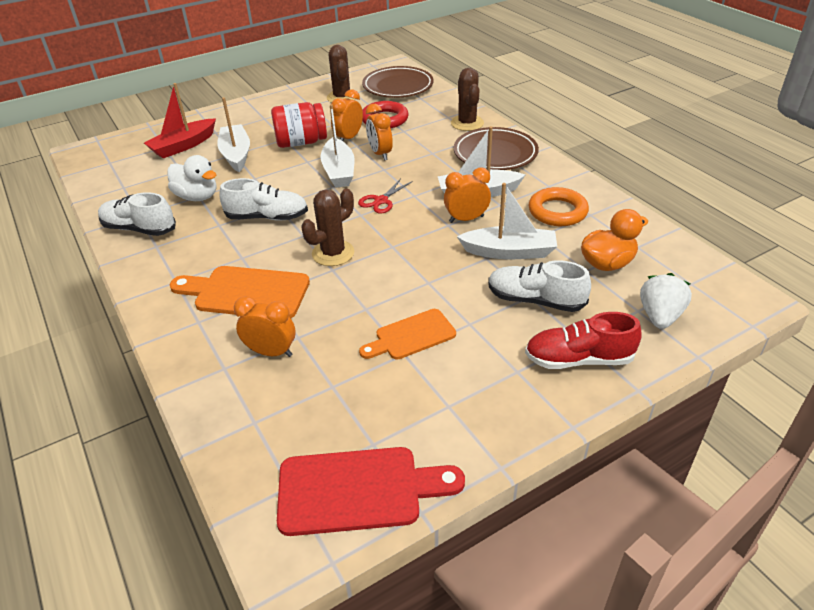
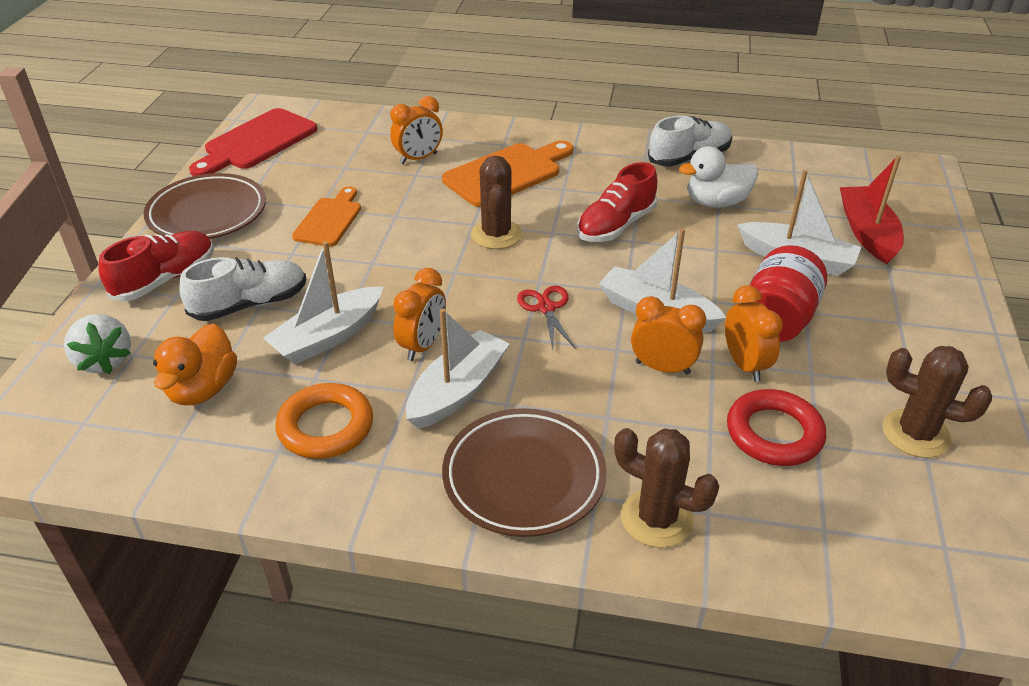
camera: 130 degrees right, 0 degrees up
white shoe [219,178,308,221] -> red shoe [577,162,657,242]
brown plate [362,66,434,98] -> brown plate moved to [143,173,266,239]

